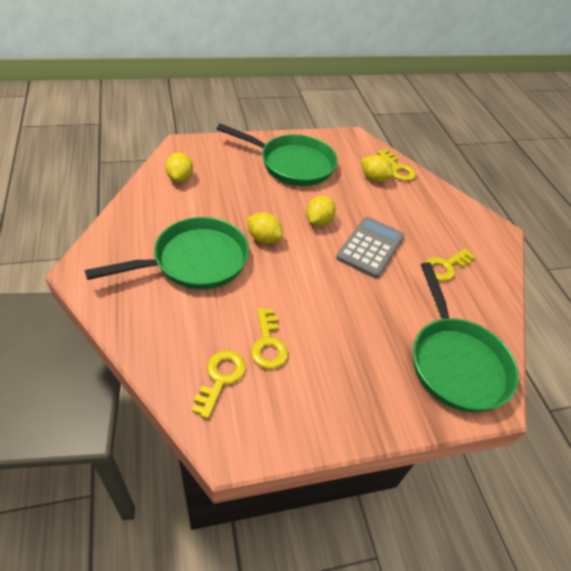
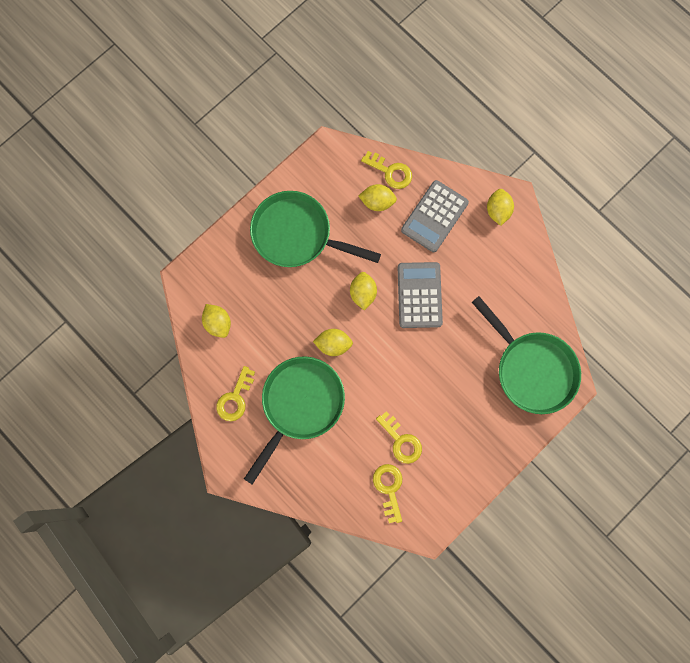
camera: 25 degrees left, 30 degrees up
green pan [217,124,337,186] -> green pan turned 150 degrees counterclockwise [250,191,381,267]
yellow key [425,248,475,281] -> yellow key moved to [216,366,255,421]
none -> grey calculator [401,180,469,252]
none -> yellow lemon [487,189,514,226]

